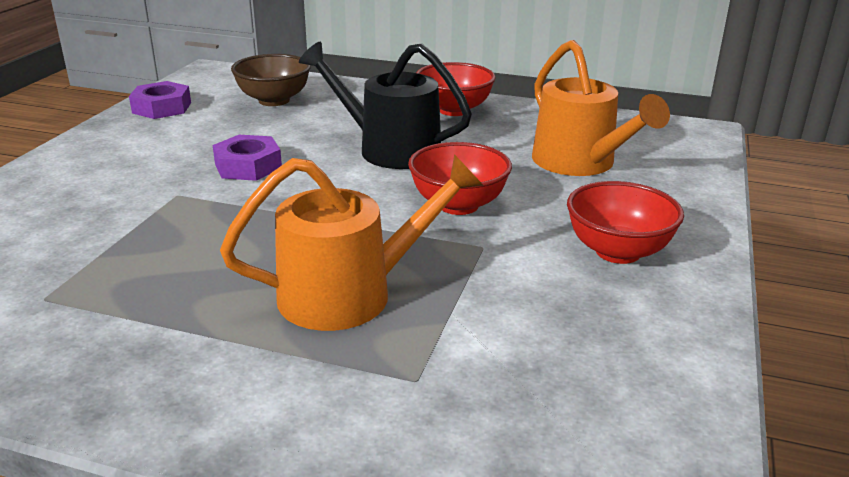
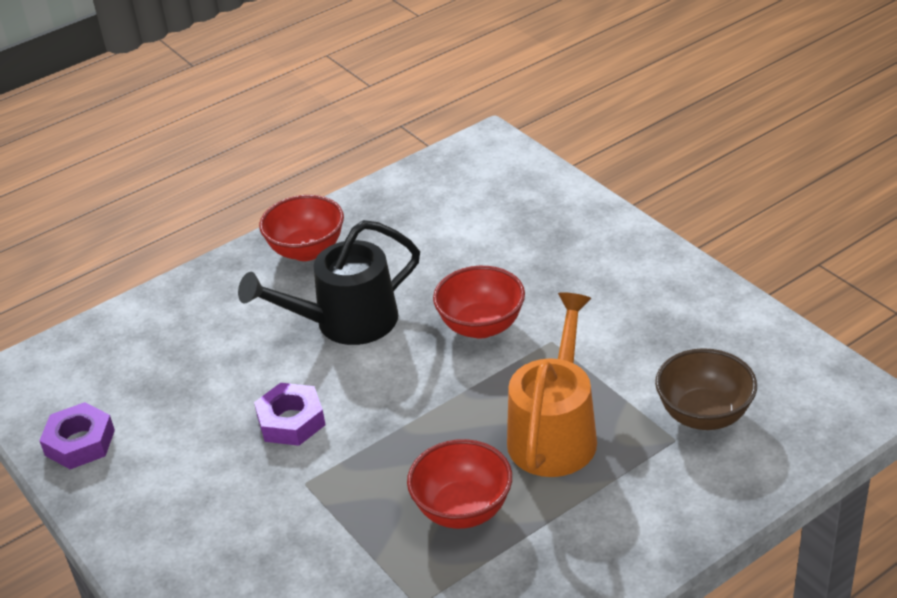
camera: 50 degrees left, 10 degrees up
brown bowl [231,54,311,106] -> brown bowl moved to [655,348,757,430]
orange watering can [532,40,670,176] -> none
red bowl [567,181,684,264] -> red bowl moved to [407,439,512,529]

